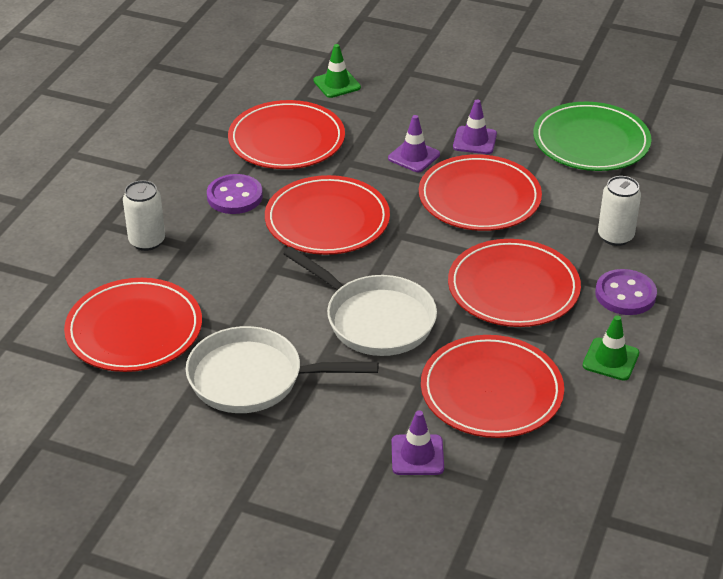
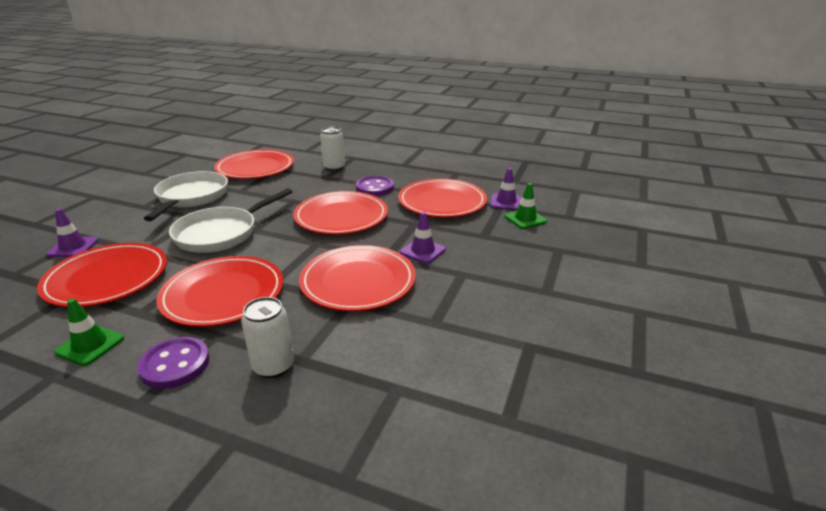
camera: 90 degrees right, 10 degrees down
purple traffic cone [453,99,497,154] -> purple traffic cone moved to [490,168,522,210]
green plate [533,102,651,171] -> none

